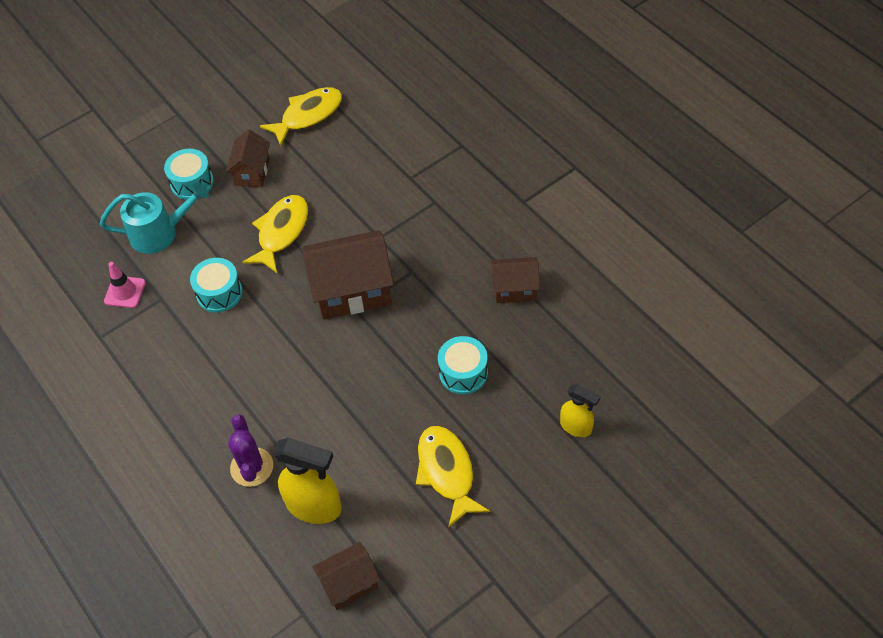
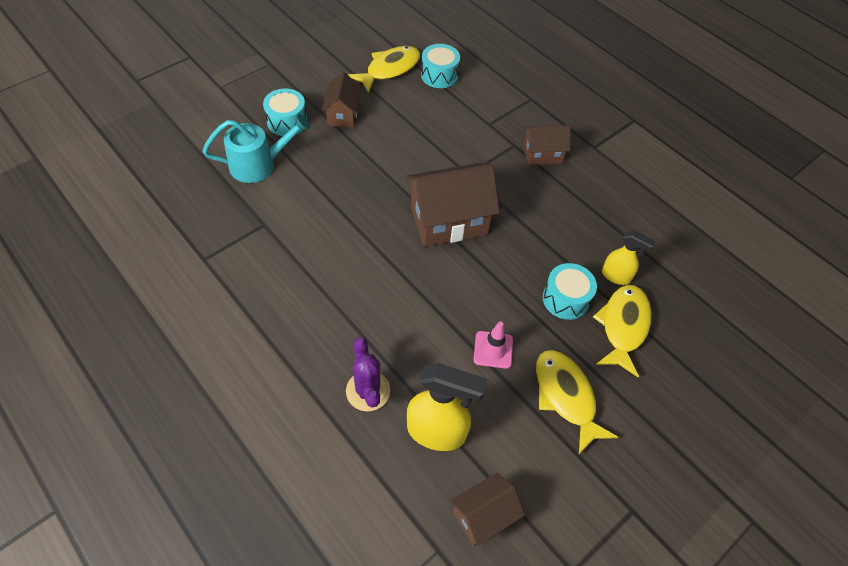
camera: 10 degrees left, 0 degrees up
pink traffic cone [104,262,146,308] -> pink traffic cone moved to [474,322,513,369]
turquoise drum [190,258,243,313] -> turquoise drum moved to [421,44,460,88]
yellow fish [242,195,308,273] -> yellow fish moved to [593,285,652,377]
brown house [491,257,540,303] -> brown house moved to [523,125,571,165]
yellow spray bottle [560,384,601,437] -> yellow spray bottle moved to [602,230,656,285]

